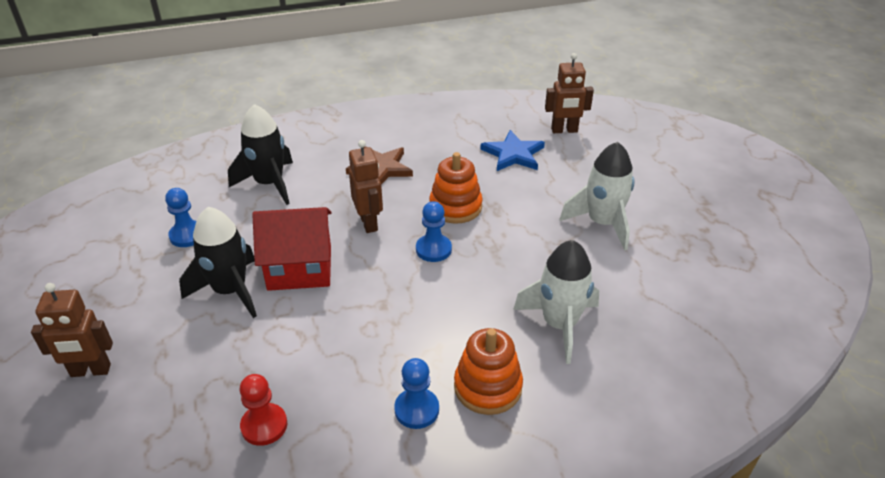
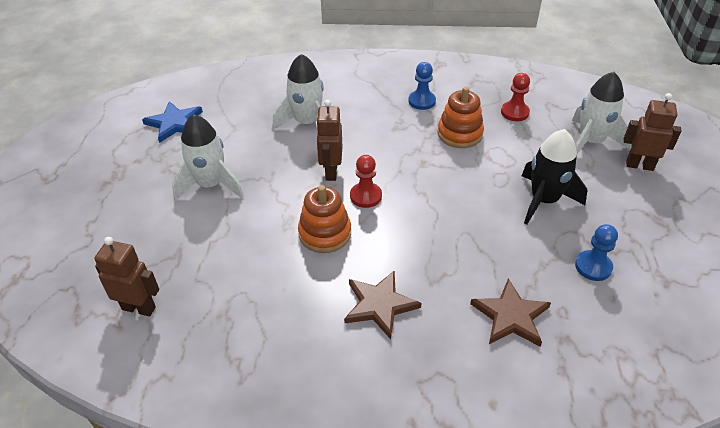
camera: 160 degrees left, 5 degrees up
black rocket [228,104,293,205] -> brown star [470,279,551,347]
red house [252,207,331,291] -> none
brown robot [349,140,383,233] -> brown robot moved to [316,100,342,181]
blue pawn [416,201,452,262] -> red pawn [350,155,382,208]
orange stacking toy [454,328,523,415] -> orange stacking toy moved to [437,87,484,148]
blue star [480,130,545,171] -> blue star moved to [142,101,203,143]
none -> white rocket [572,72,630,154]

